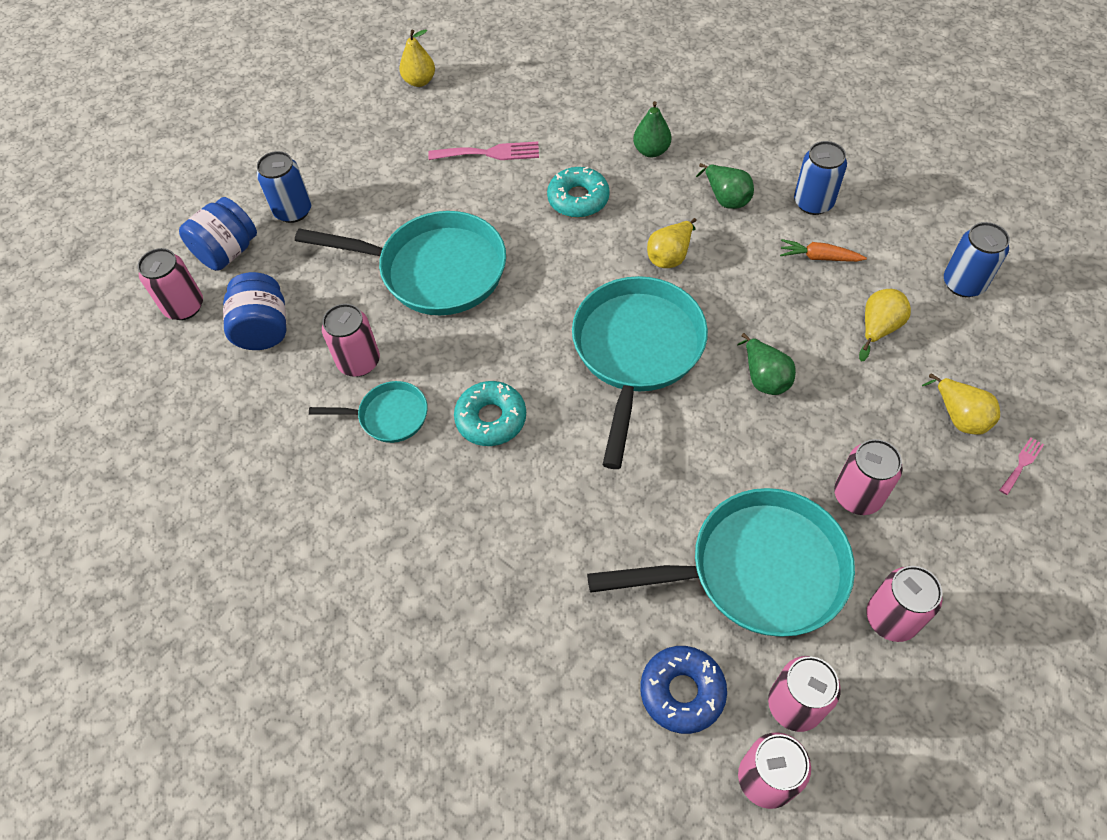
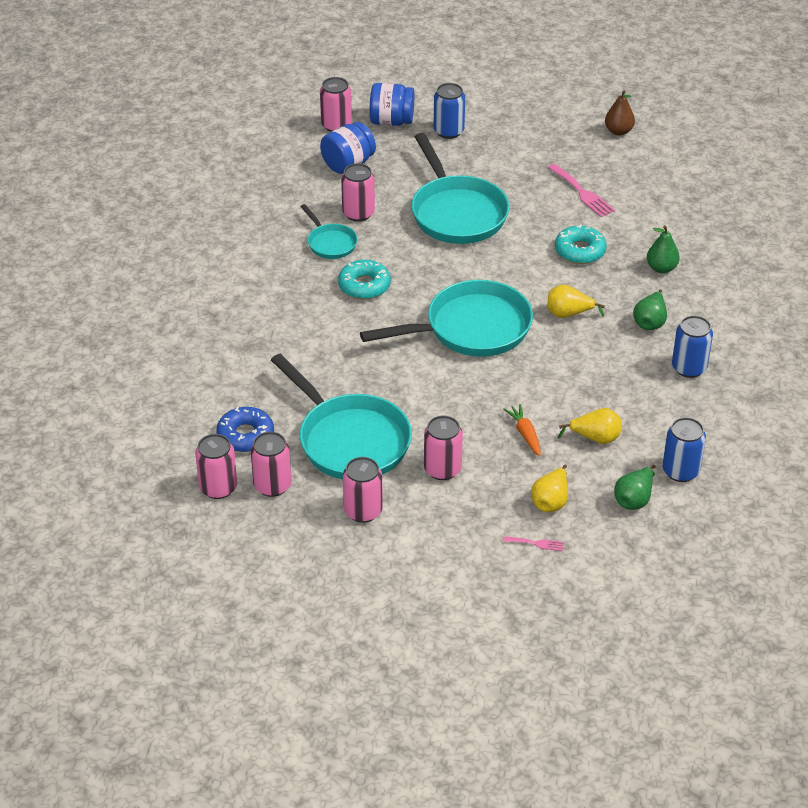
camera: 55 degrees right, 15 degrees down
yellow pear [399,30,435,87] -> brown pear [605,90,635,136]
green pear [737,333,796,395] -> green pear moved to [614,465,655,510]
orange carrot [780,239,867,262] -> orange carrot moved to [503,404,541,456]

